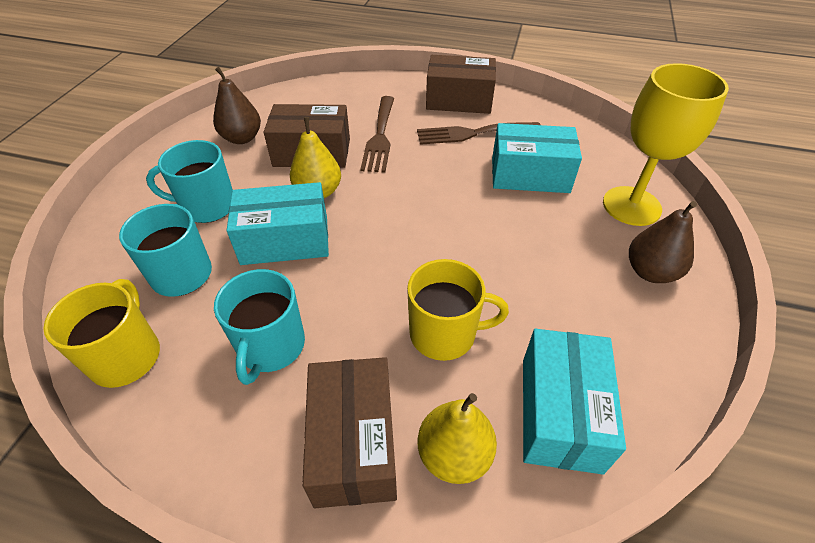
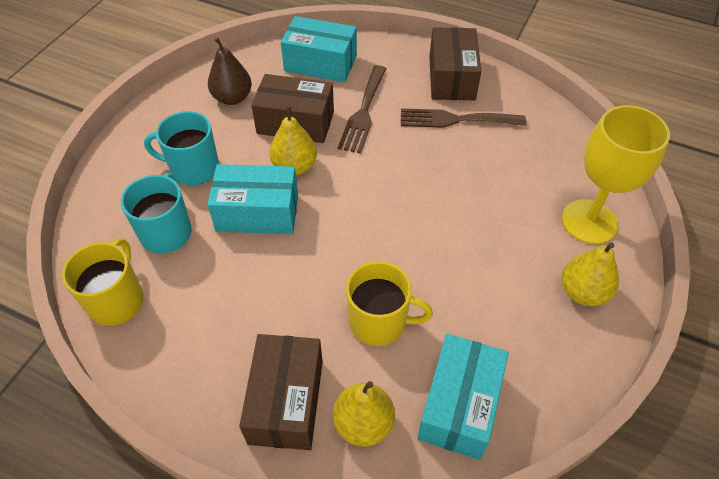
camera: 10 degrees right, 5 degrees up
turquoise mug [214,269,305,385] -> none
brown box [426,55,496,114] -> brown box turned 75 degrees clockwise [429,27,481,100]
turquoise box [492,123,582,193] -> turquoise box moved to [281,16,357,82]
brown pear [629,201,697,283] -> yellow pear [562,242,619,306]

